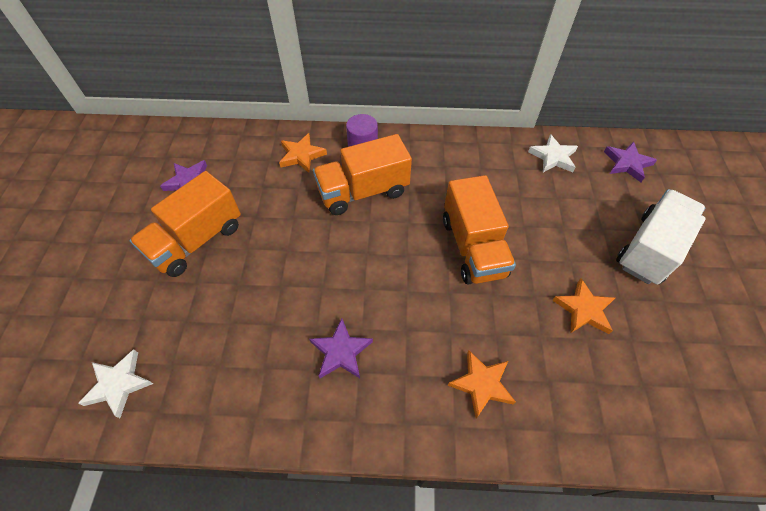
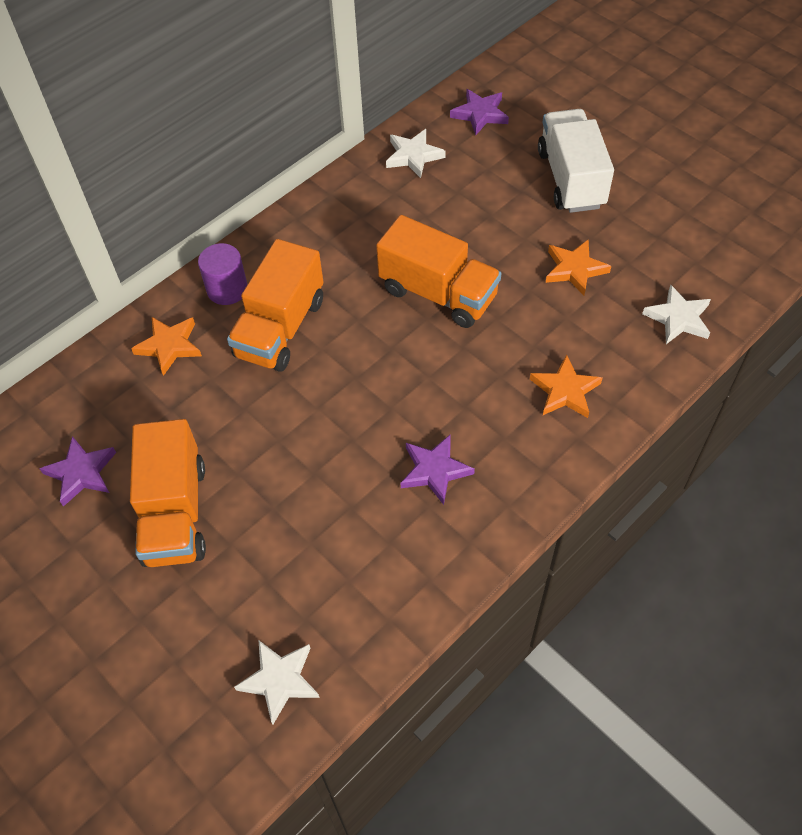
camera: 45 degrees left, 0 degrees up
none -> white star [642,285,711,344]

